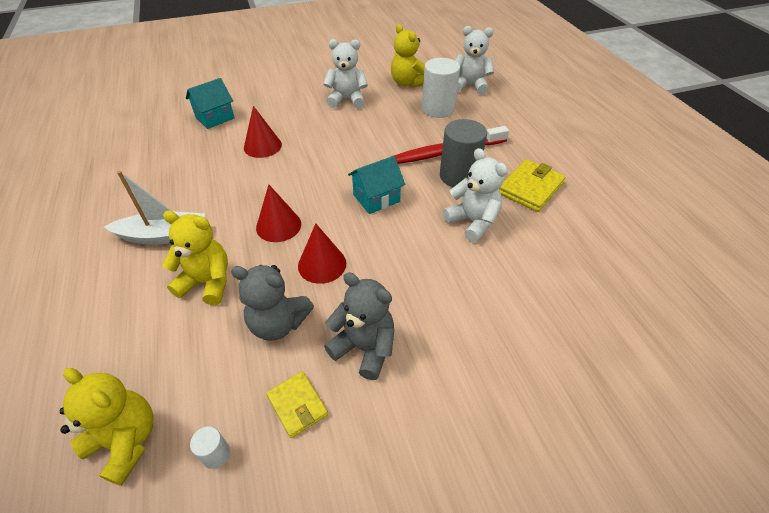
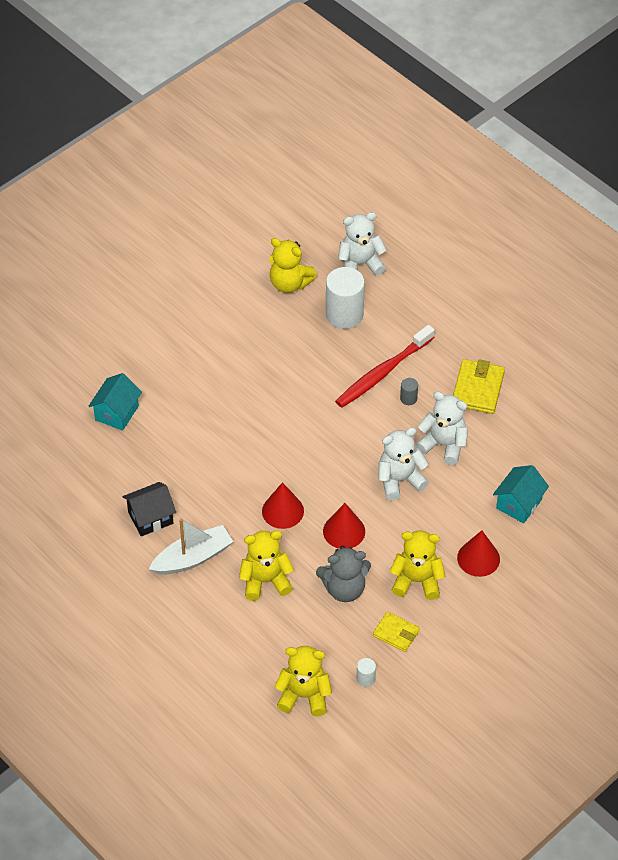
camera: 25 degrees left, 5 degrees up
red cone [244,106,282,158] -> red cone moved to [457,530,500,577]
white teddy bear [323,39,368,109] -> white teddy bear moved to [379,427,429,501]
grey teddy bear [324,272,394,380] -> yellow teddy bear [390,530,445,600]
turquoise house [348,156,405,214] -> turquoise house moved to [493,465,549,523]
grey cylinder [440,119,487,187] -> grey cylinder [400,378,418,405], size x0.44
none -> black house [123,482,176,536]

